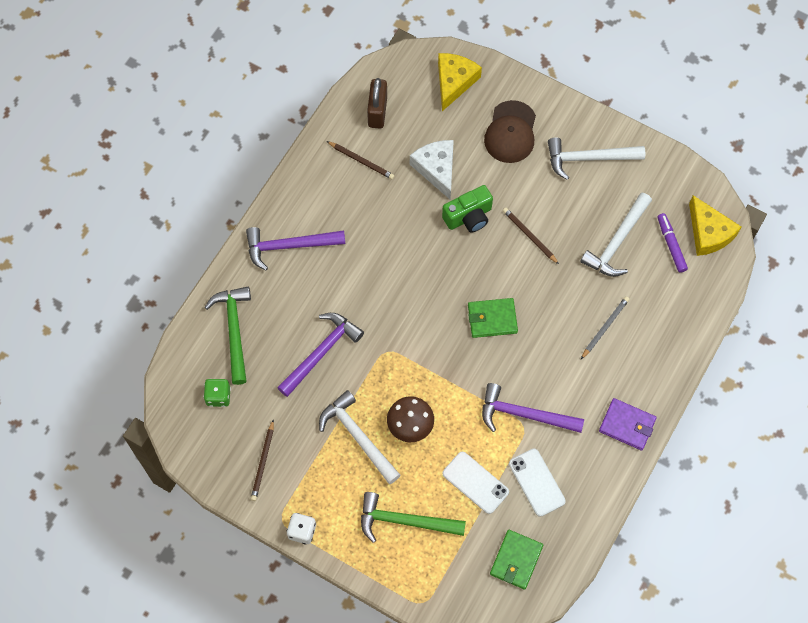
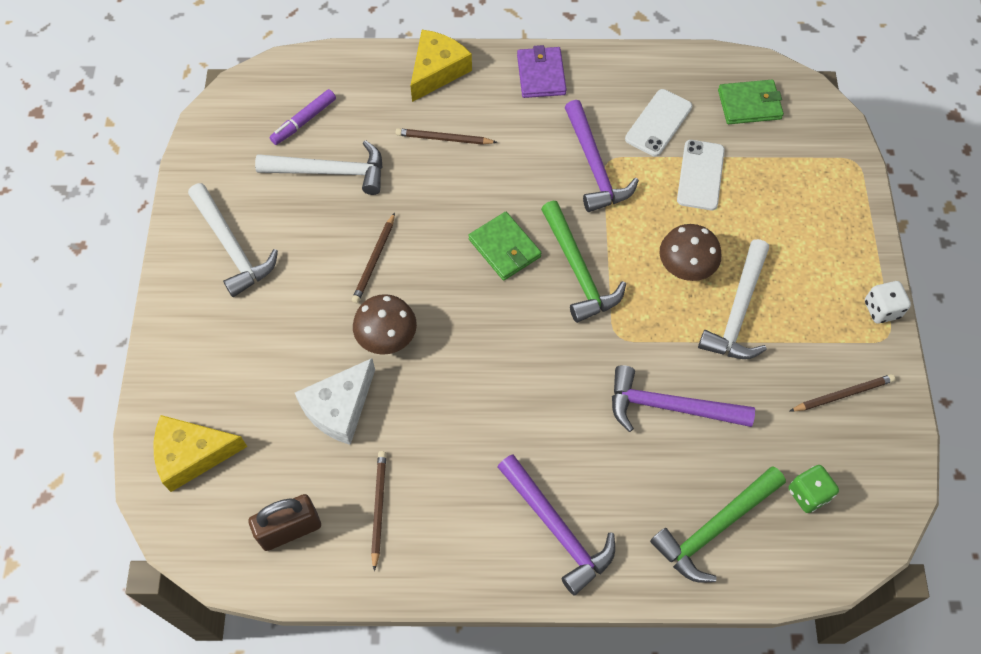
camera: 120 degrees left, 5 degrees down
green hammer [361,492,466,543] -> green hammer moved to [541,201,626,323]
green camera [442,185,493,233] -> brown mushroom [353,294,417,355]
brown cap [484,100,536,163] -> none
grey pencil [581,296,630,359] -> brown pencil [396,128,497,145]
yellow cheese [689,195,741,256] -> yellow cheese moved to [410,30,472,102]

